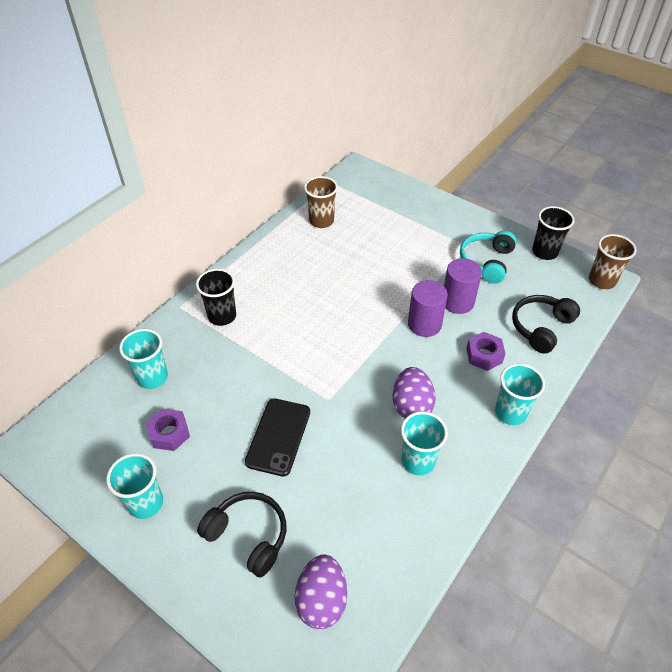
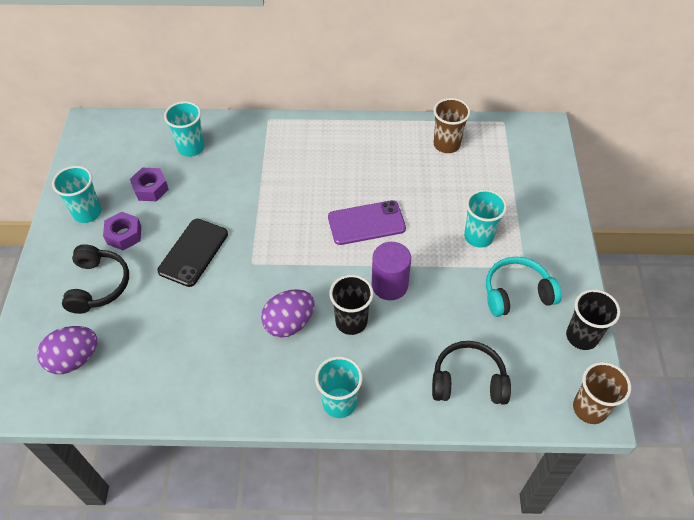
camera: 55 degrees right, 5 degrees up
black cup [196,269,236,326] -> black cup moved to [329,275,373,335]
black phone [245,398,310,477] -> black phone turned 45 degrees counterclockwise [157,218,228,287]
turquoise cup [401,411,448,475] -> turquoise cup moved to [464,189,507,248]
purple cylinder [444,258,482,314] -> none
purple nut [466,332,505,371] -> purple nut moved to [103,212,141,250]
none -> purple phone [328,200,406,245]

